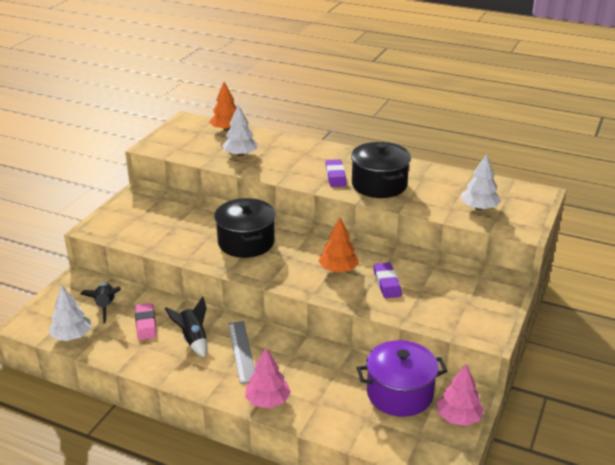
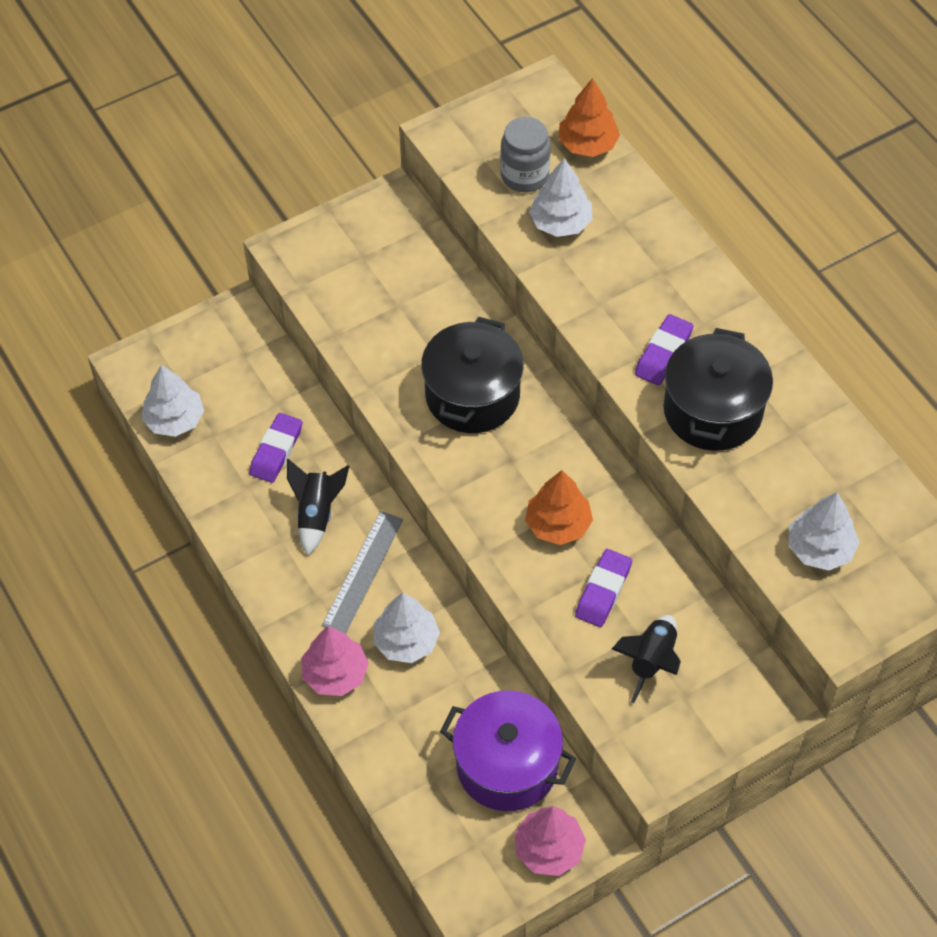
camera: 35 degrees right, 25 degrees up
black rocket [81,283,121,324] -> black rocket moved to [612,615,681,703]
pink eraser [135,303,156,340] -> purple eraser [249,413,302,483]
none -> white tree [373,593,440,663]
none -> grey jar [500,117,551,192]

